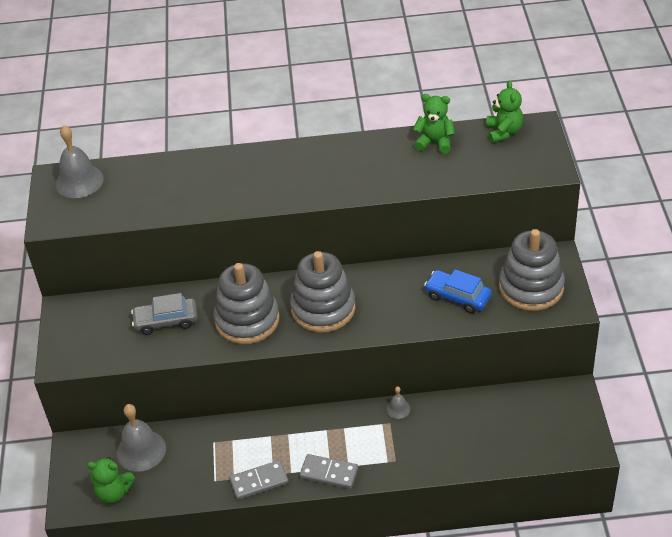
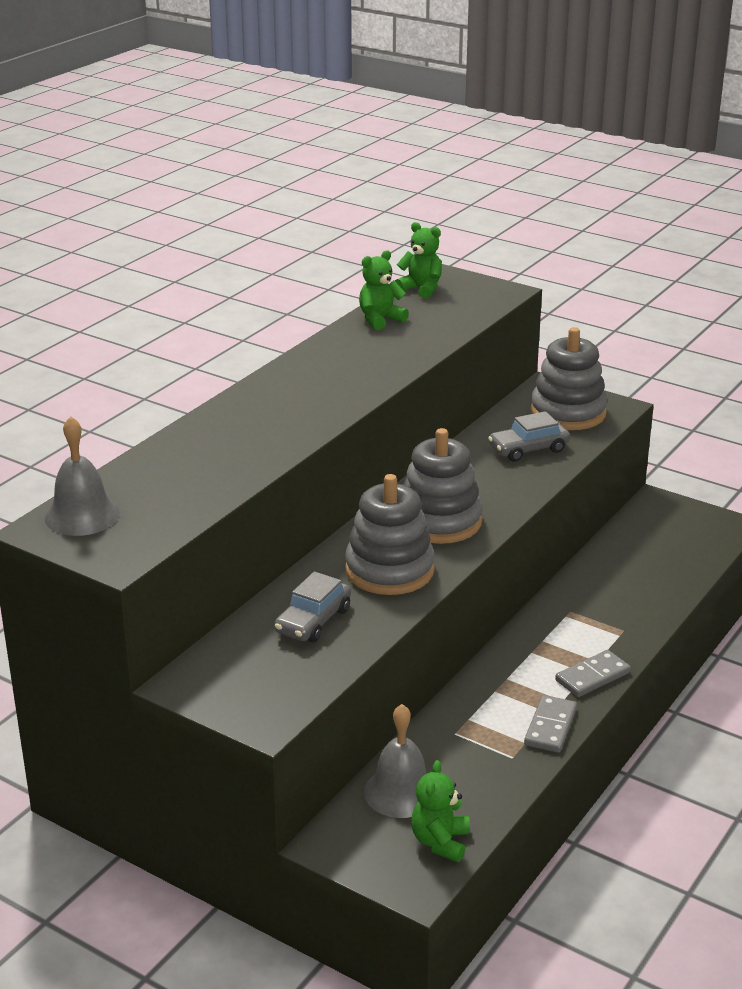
camera: 55 degrees left, 15 degrees down
green teddy bear [87,457,135,503] -> green teddy bear turned 150 degrees clockwise [411,760,470,862]
grey bell [387,386,410,419] -> none
blue car [424,269,492,313] -> grey car [488,411,570,462]

